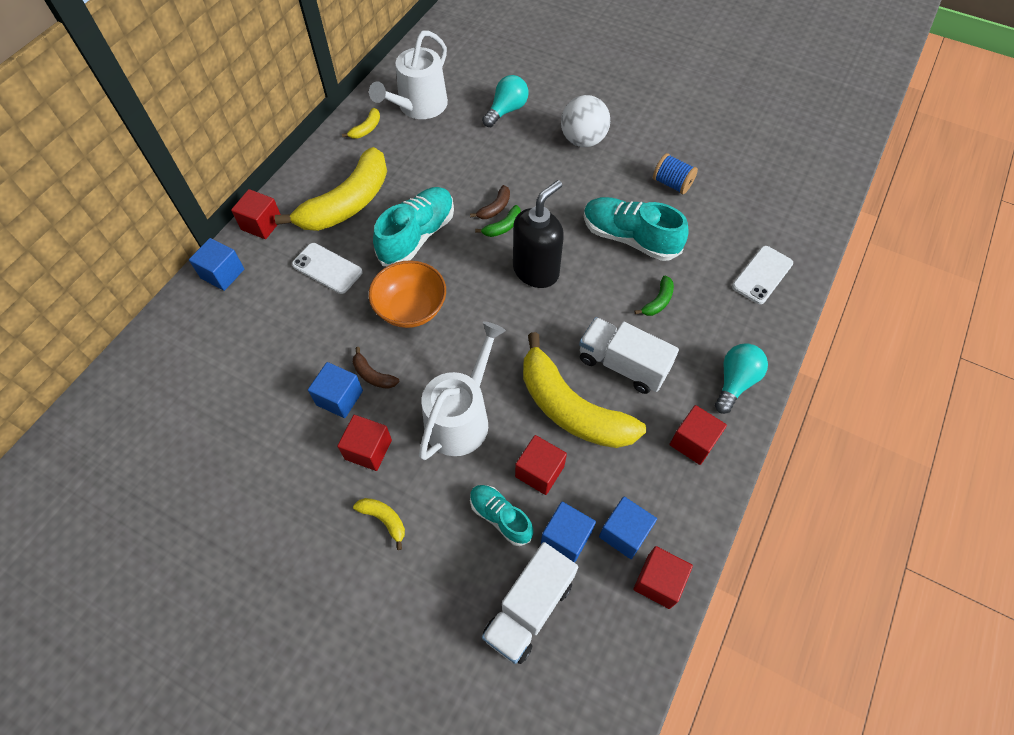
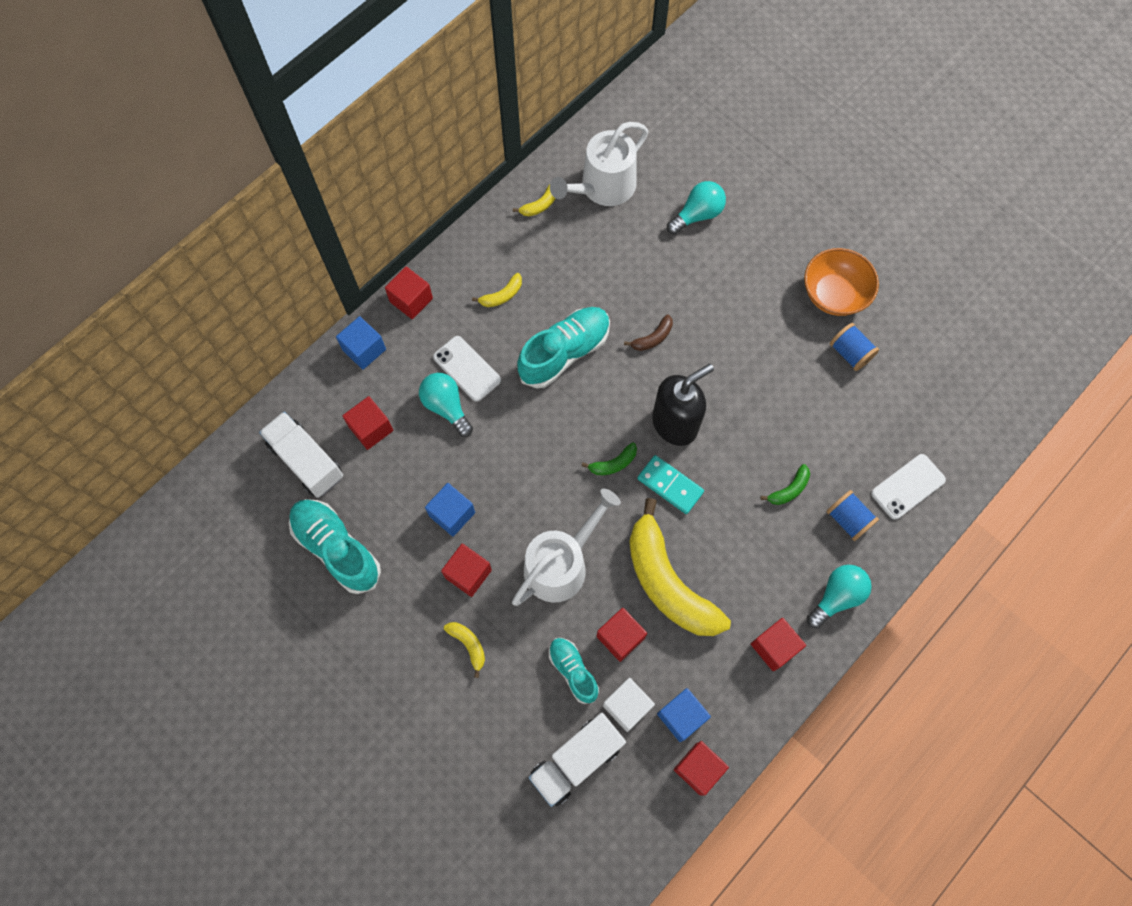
camera: 15 degrees right, 10 degrees up
yellow banana [275,147,387,231] -> yellow banana [472,273,522,307], size x0.40
brown banana [353,347,399,389] -> none
orange bowl [369,260,446,328] -> orange bowl moved to [804,248,879,316]
green banana [475,205,521,237] -> green banana moved to [582,442,637,475]
blue cube [541,502,596,563] -> white cube [603,678,655,732]
white ball [561,95,610,147] -> none
white truck [579,317,679,394] -> white truck moved to [259,411,343,498]
turquoise shoe [584,197,689,261] -> turquoise shoe moved to [289,499,381,594]
none -> red cube [342,396,393,450]
none -> turquoise light bulb [419,373,473,437]
none -> turquoise domino [637,455,704,514]
none -> blue spool [826,490,879,541]

